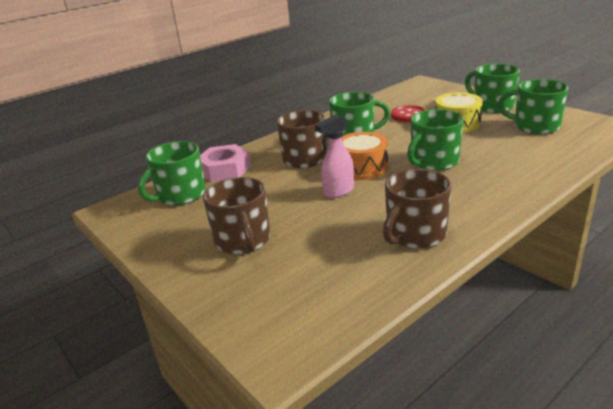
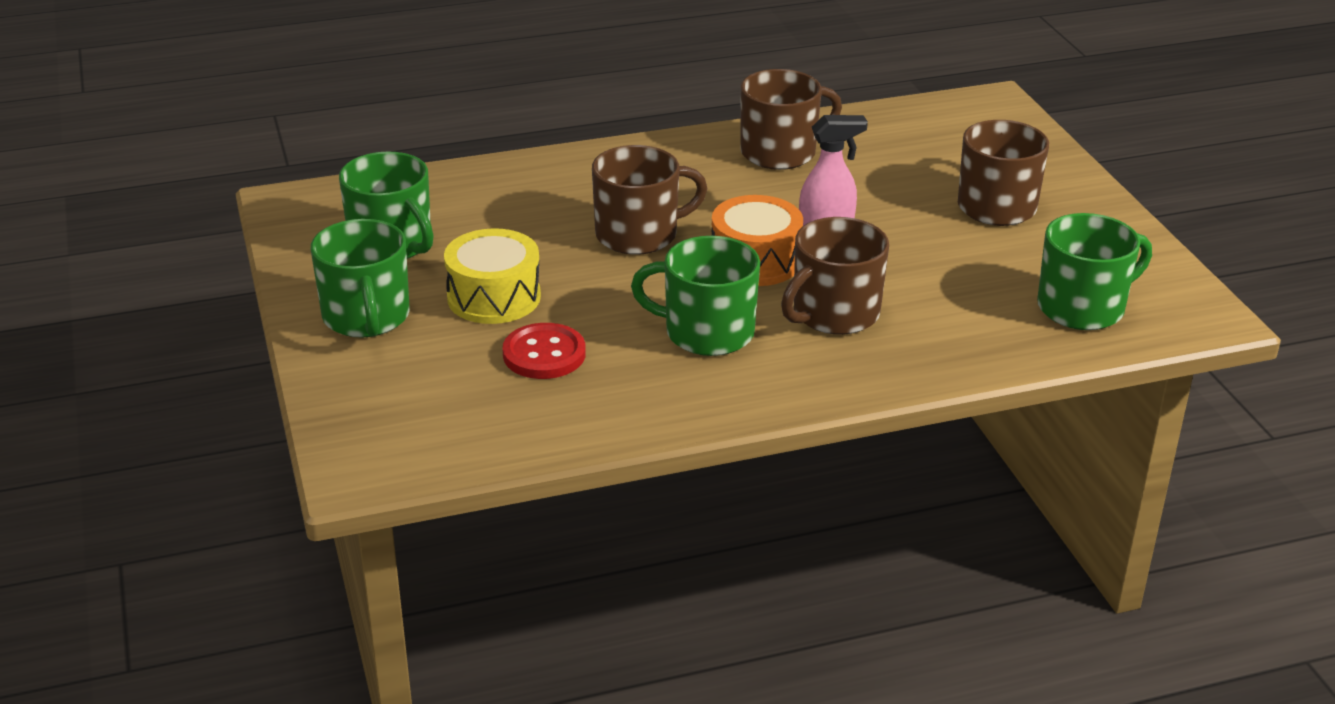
camera: 160 degrees left, 5 degrees up
pink nut [200,144,251,182] -> none
green mug [407,109,463,171] -> brown mug [592,145,708,255]

